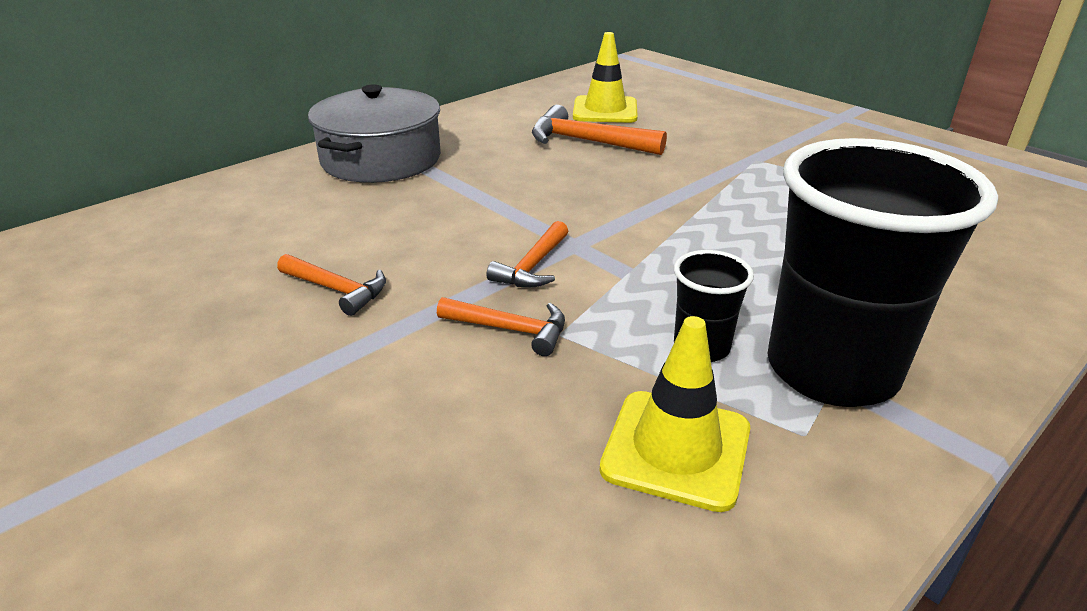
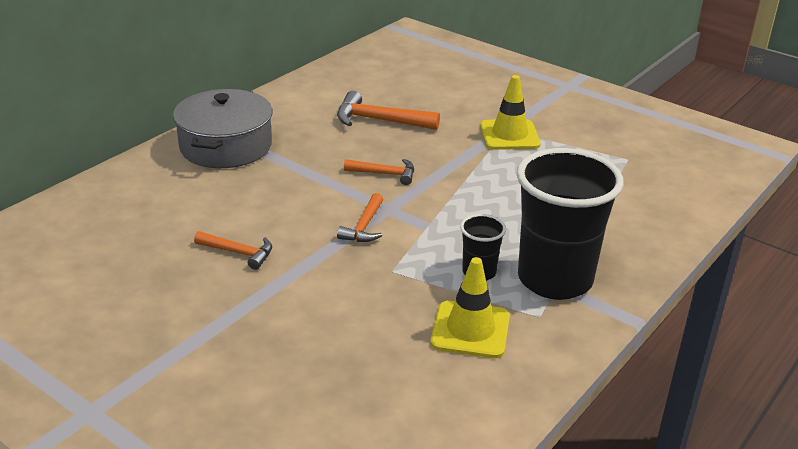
camera: 10 degrees left, 0 degrees up
orange hammer [437,297,565,356] -> orange hammer moved to [344,159,414,185]
yellow traffic cone [573,32,638,123] -> yellow traffic cone moved to [480,75,541,150]

